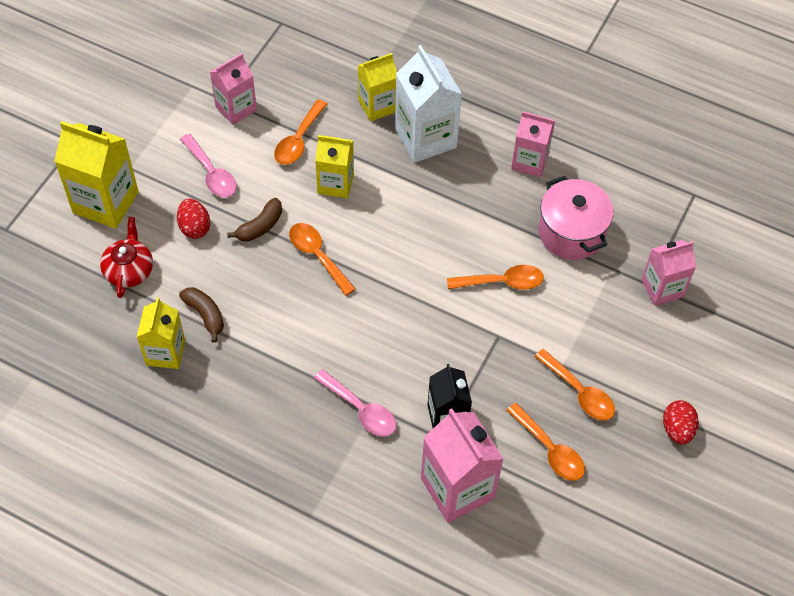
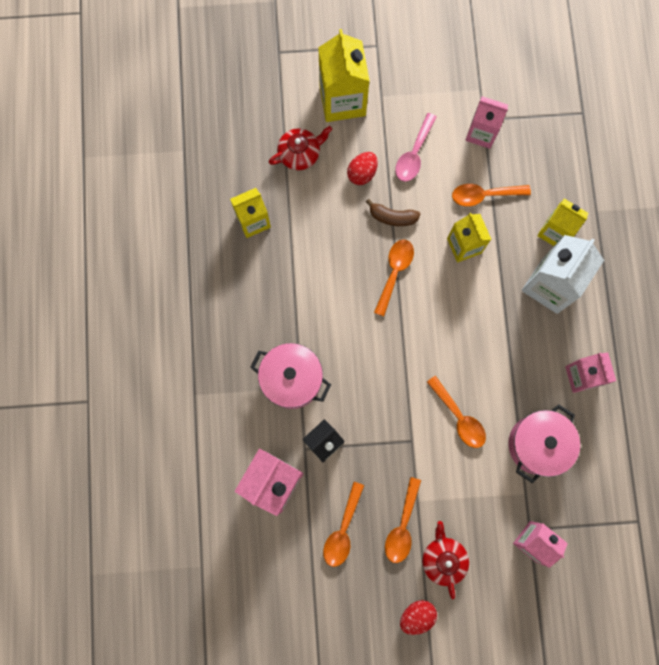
camera: 60 degrees right, 20 degrees up
brown banana [179,287,224,343] -> none
pink spoon [314,369,397,437] -> pink pot [250,343,331,409]
none -> red teapot [422,521,469,599]

